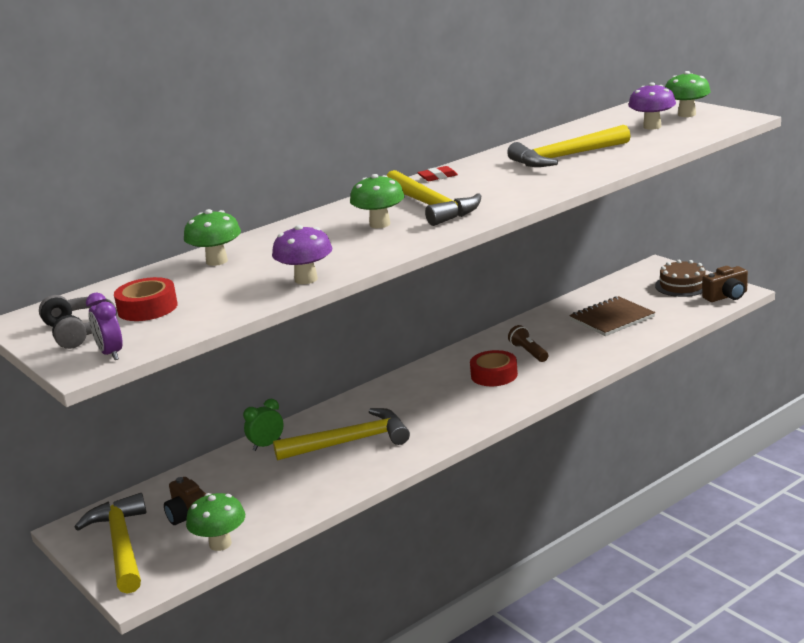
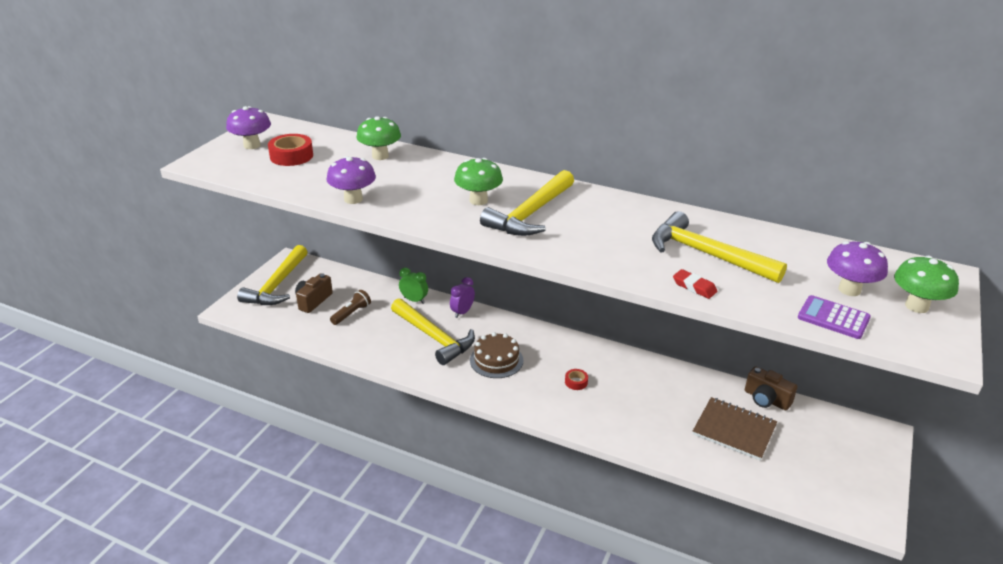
camera: 60 degrees right, 10 degrees up
grey headphones [39,295,117,349] -> purple mushroom [226,106,271,149]
yellow hammer [74,493,146,594] -> yellow hammer turned 150 degrees clockwise [237,245,307,305]
purple clock [86,292,122,360] -> purple clock moved to [450,277,475,318]
green mushroom [186,493,245,551] -> none
red eraser [417,166,458,181] -> red eraser moved to [673,269,717,299]
red tape [470,350,518,386] -> red tape [565,369,588,390], size x0.54
brown flashlight [508,325,548,362] -> brown flashlight moved to [330,290,371,325]
brown cake [655,260,706,297] -> brown cake moved to [470,332,524,378]
brown camera [702,266,748,302] -> brown camera moved to [745,366,797,410]
none -> purple calculator [798,295,871,339]

